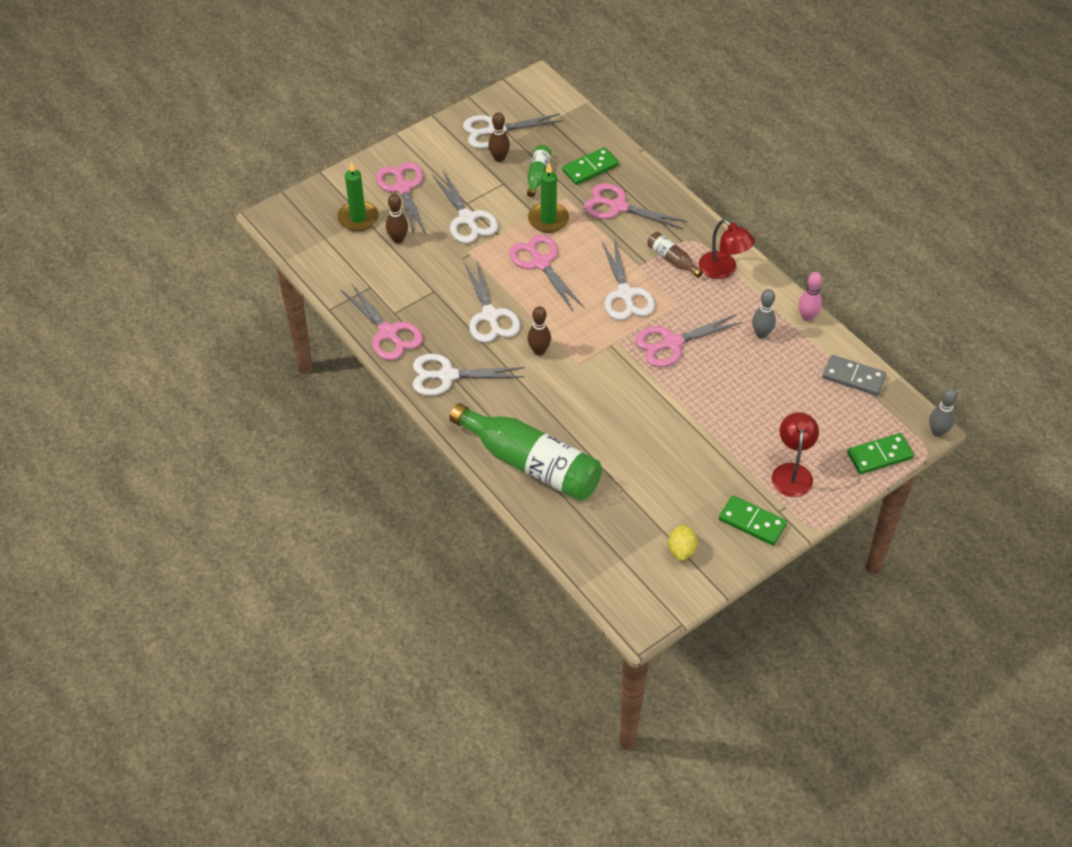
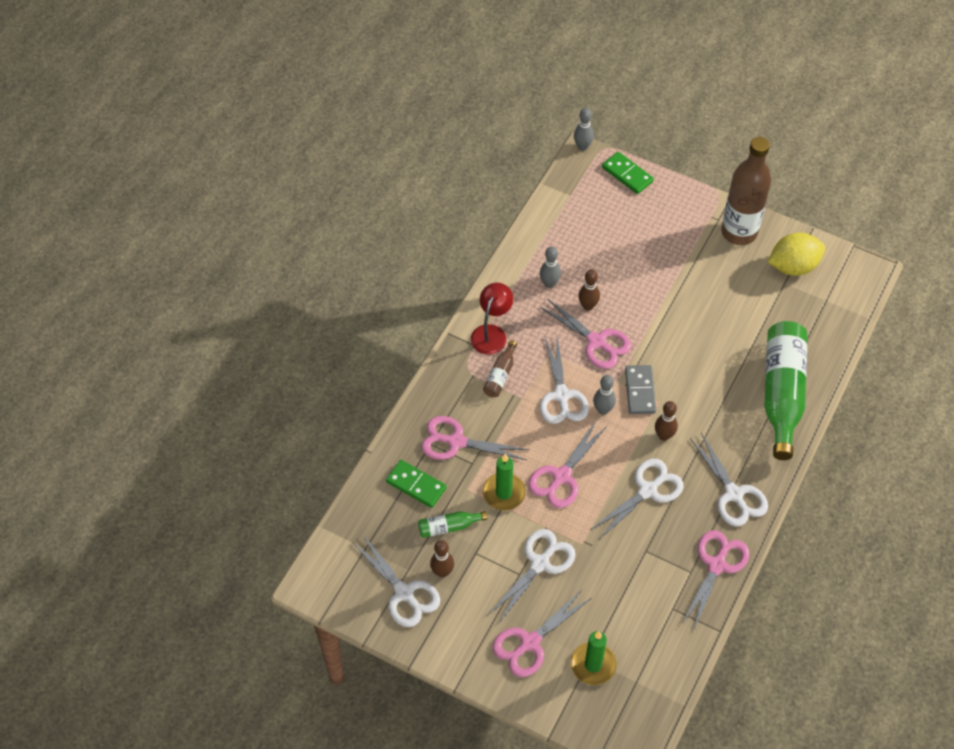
camera: 115 degrees left, 5 degrees up
brown bowling pin [386,194,408,244] -> brown bowling pin moved to [578,269,600,311]
pink scissors [584,183,688,229] -> pink scissors turned 105 degrees clockwise [421,416,529,460]
white scissors [602,239,655,320] -> white scissors turned 120 degrees clockwise [540,337,589,424]
yellow lemon [668,524,698,561] -> yellow lemon [768,232,825,276], size x1.75
green domino [719,495,787,545] -> brown bottle [721,137,771,245]
red lamp [772,412,819,497] -> none
pink bowling pin [798,272,822,321] -> none
grey domino [822,355,886,396] -> grey domino moved to [625,365,656,414]
none -> grey bowling pin [593,375,616,415]

